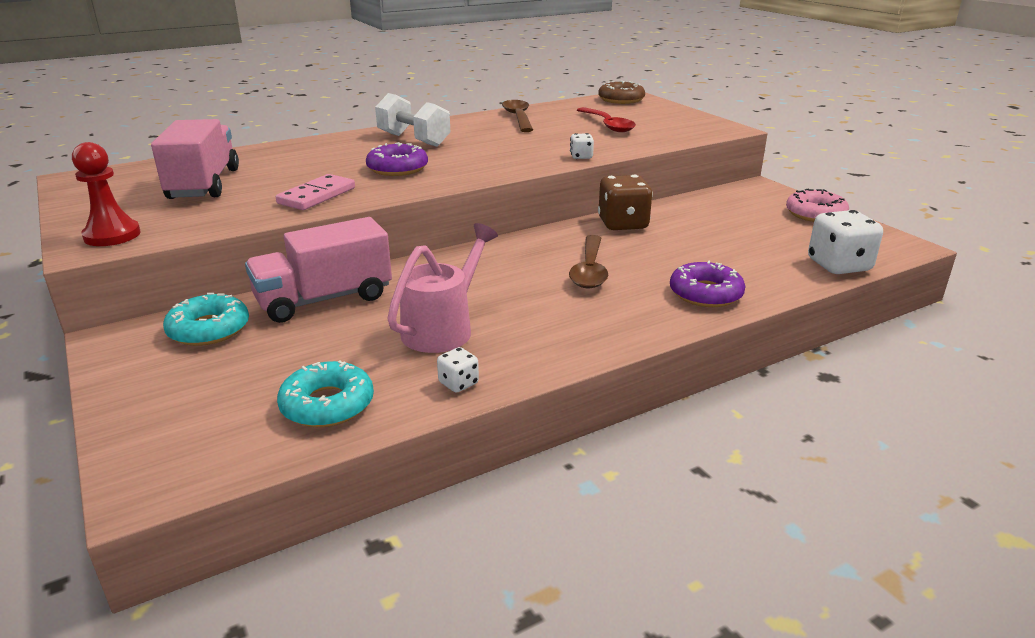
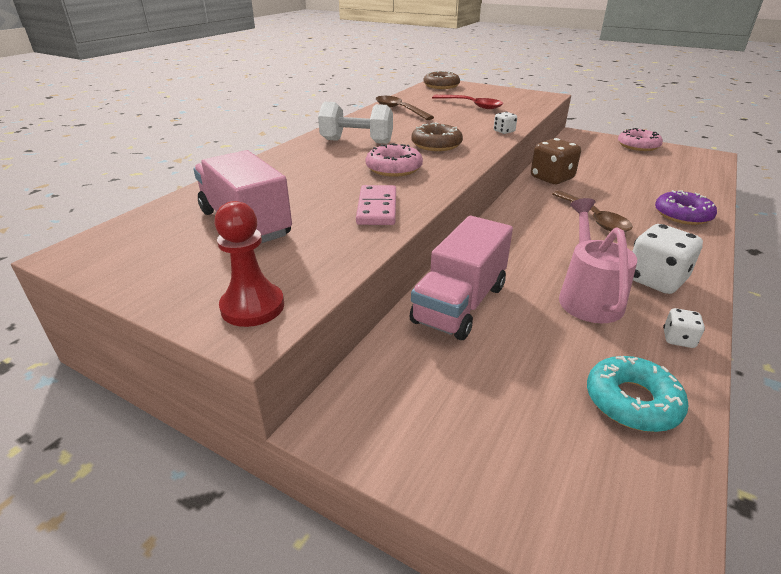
camera: 30 degrees left, 5 degrees up
turquoise donut [163,293,249,346] -> none
purple donut [366,142,428,176] -> pink donut [366,143,423,177]
white dice [808,210,883,274] -> white dice moved to [632,224,703,294]
none -> brown donut [411,123,463,151]

